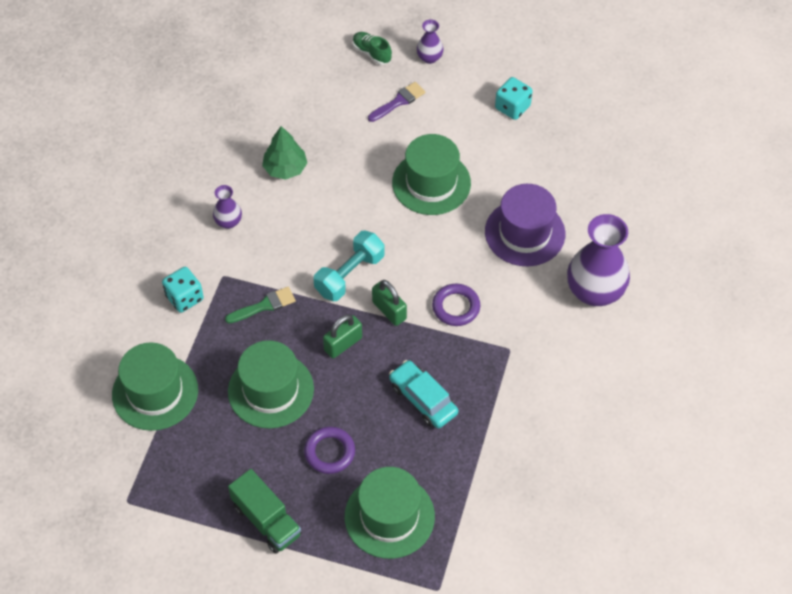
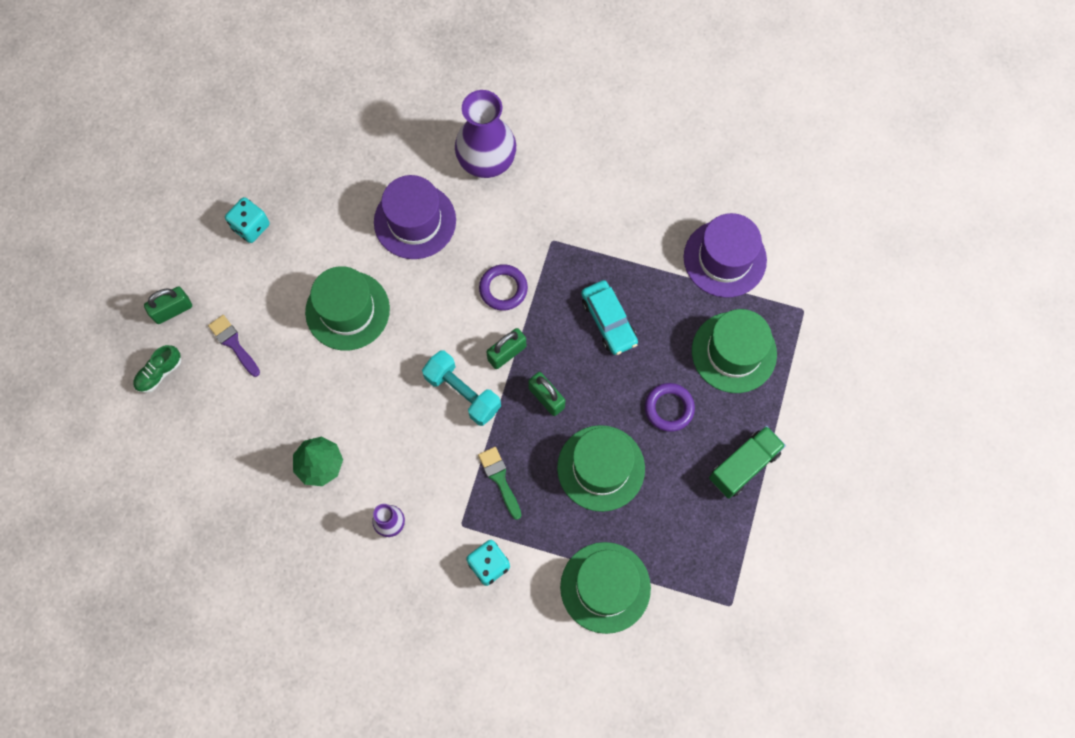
camera: 90 degrees left, 15 degrees up
turquoise car [389,360,458,428] -> turquoise car turned 75 degrees counterclockwise [581,280,638,355]
purple vase [417,20,444,64] -> green padlock [144,286,192,324]
none -> purple hat [684,213,767,298]

